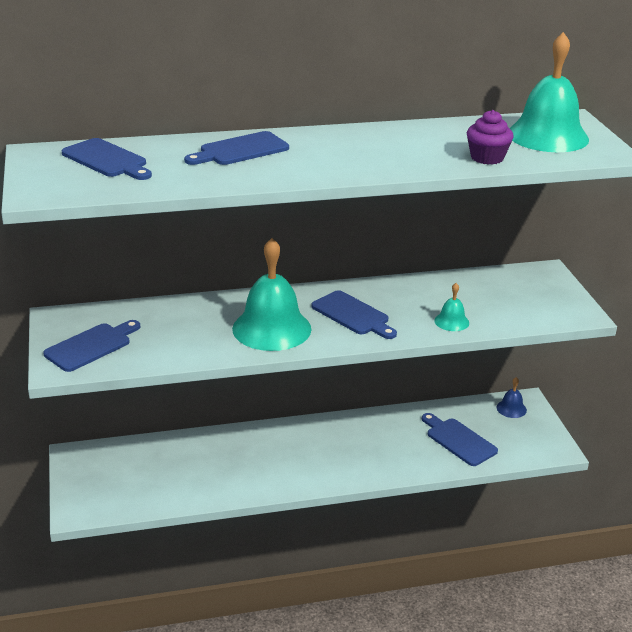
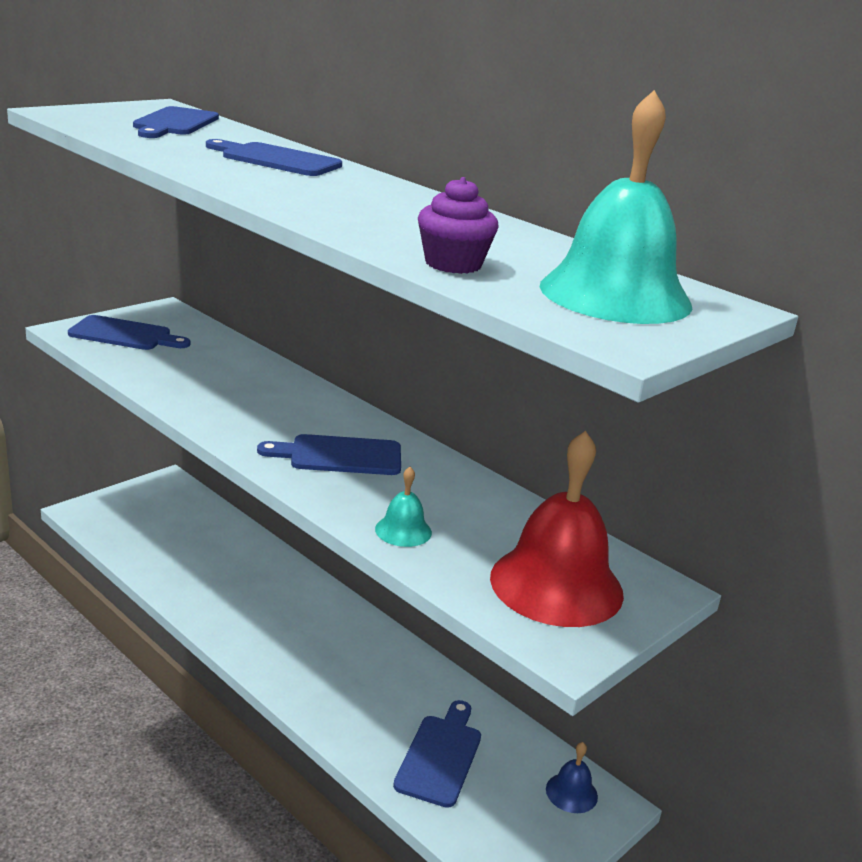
camera: 55 degrees right, 5 degrees down
turquoise bell [232,238,311,351] -> none
blue cutting board [311,290,397,339] -> blue cutting board turned 75 degrees clockwise [257,434,401,475]
none -> red bell [490,431,624,627]

